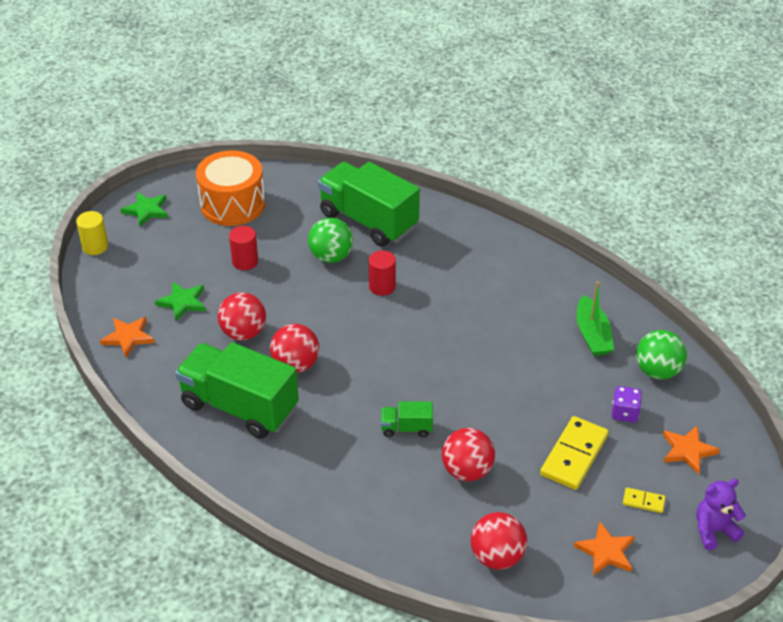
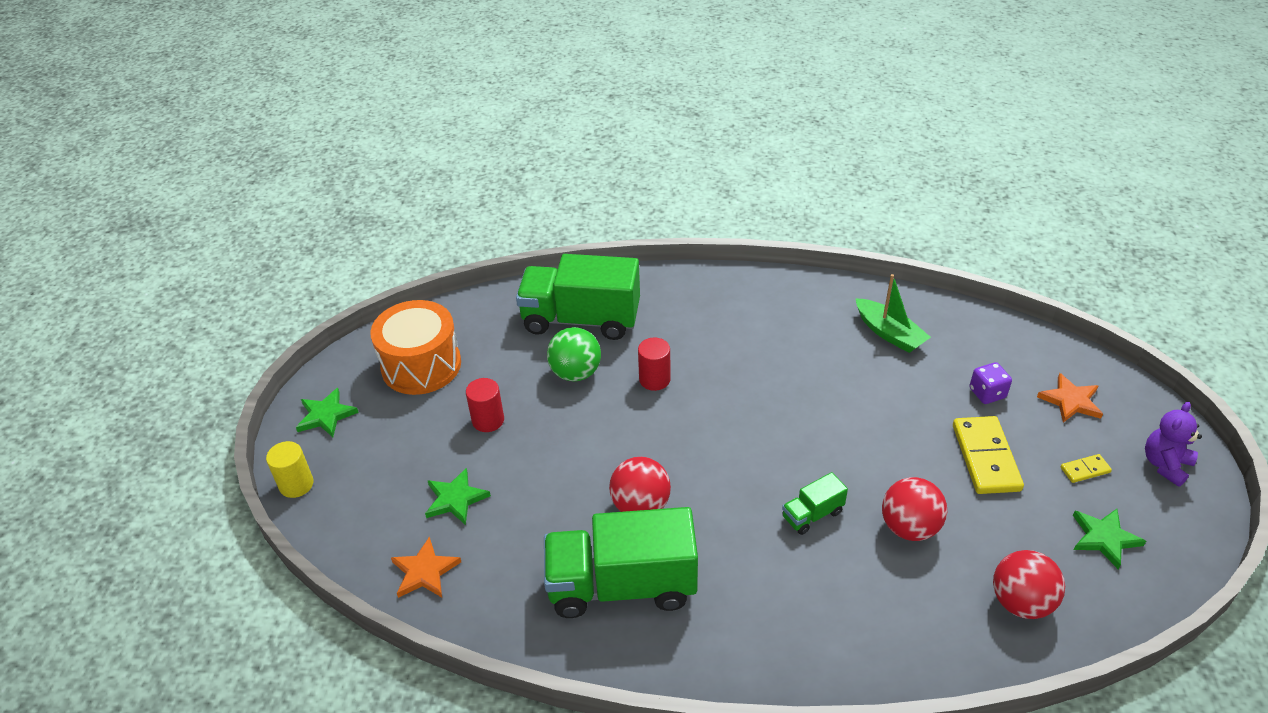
camera: 30 degrees left, 0 degrees up
red ball [218,292,266,340] -> none
orange star [574,521,635,576] -> green star [1073,509,1146,569]
green ball [636,330,687,379] -> none

